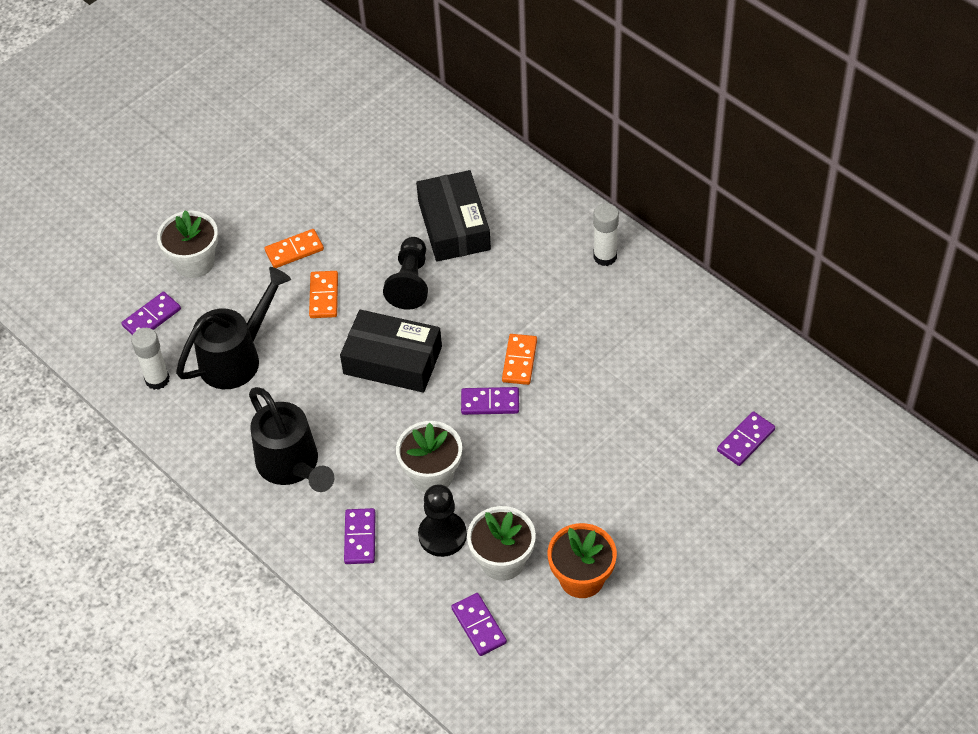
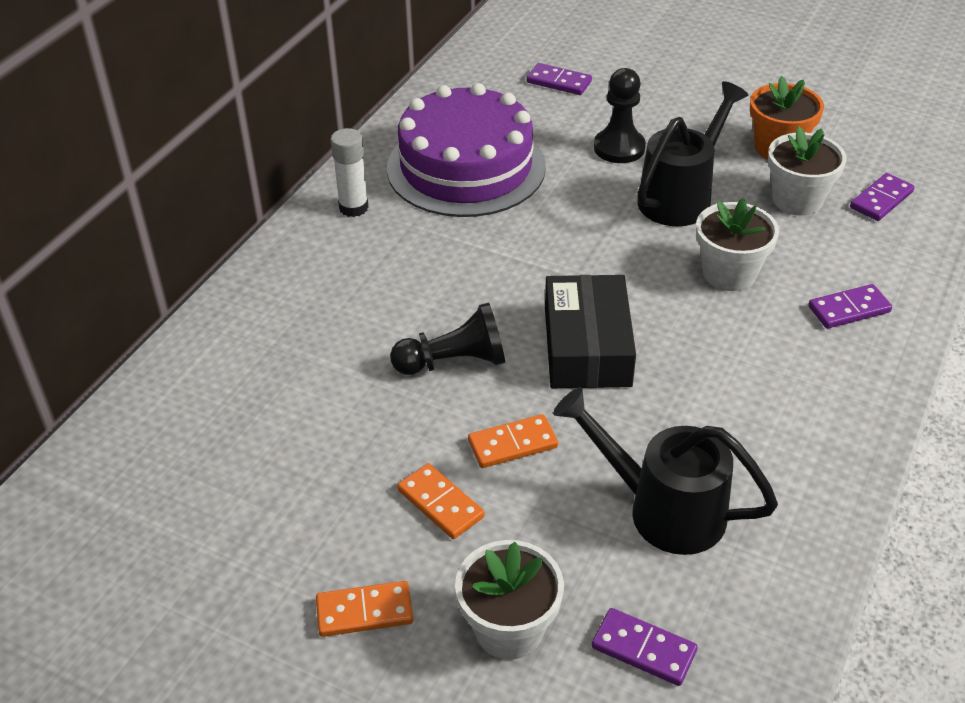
camera: 110 degrees left, 10 degrees down
white glue stick [131,328,170,390] -> none
black watering can [249,387,334,492] -> black watering can moved to [637,81,749,227]
black box [416,170,491,262] -> none
black pawn [418,484,467,557] -> black pawn moved to [594,68,646,163]
purple domino [461,387,519,415] -> none
orange domino [502,334,537,385] -> orange domino moved to [316,581,413,637]
none -> purple cake [387,83,546,217]

